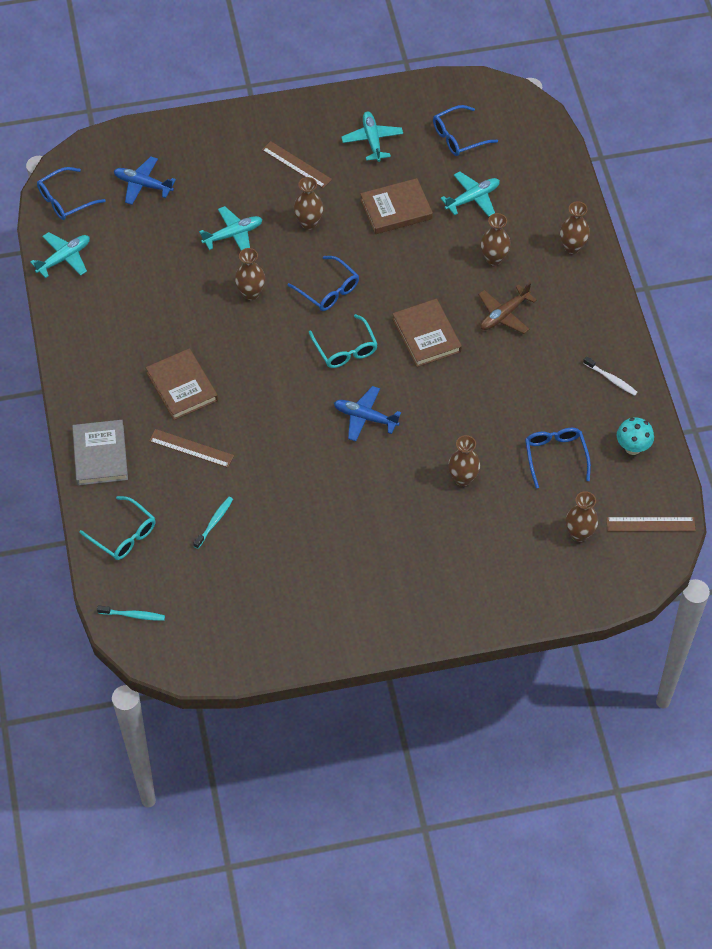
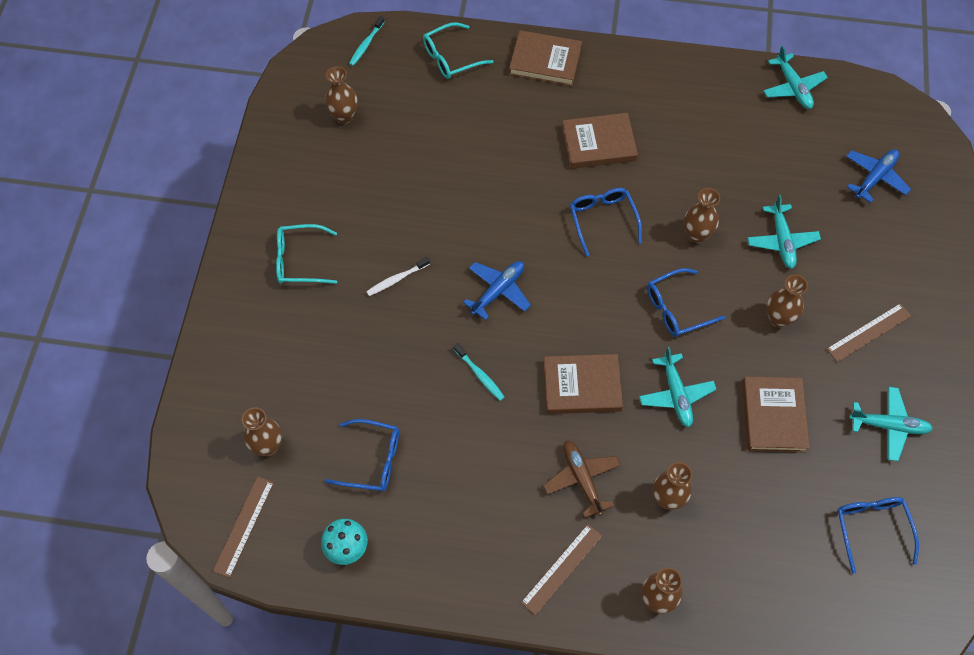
camera: 110 degrees right, 5 degrees up
blue glasses [37,167,106,220] -> blue glasses moved to [570,188,642,256]
grey book [72,420,128,486] -> brown book [509,30,582,86]
brown ruler [149,429,234,468] -> brown ruler moved to [521,524,602,615]
turquoise toothbrush [193,497,233,549] -> turquoise toothbrush moved to [454,343,505,401]
turquoise glasses [309,314,378,368] -> turquoise glasses moved to [276,224,337,284]
turquoise plane [440,172,500,217] -> turquoise plane moved to [639,347,717,427]
brown vase [448,435,480,486] -> brown vase moved to [325,66,358,124]
white toothbrush [583,356,638,396] -> white toothbrush moved to [366,257,430,296]

